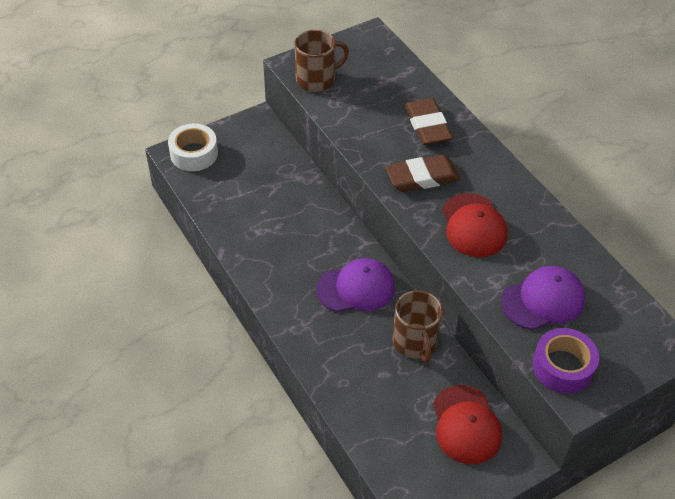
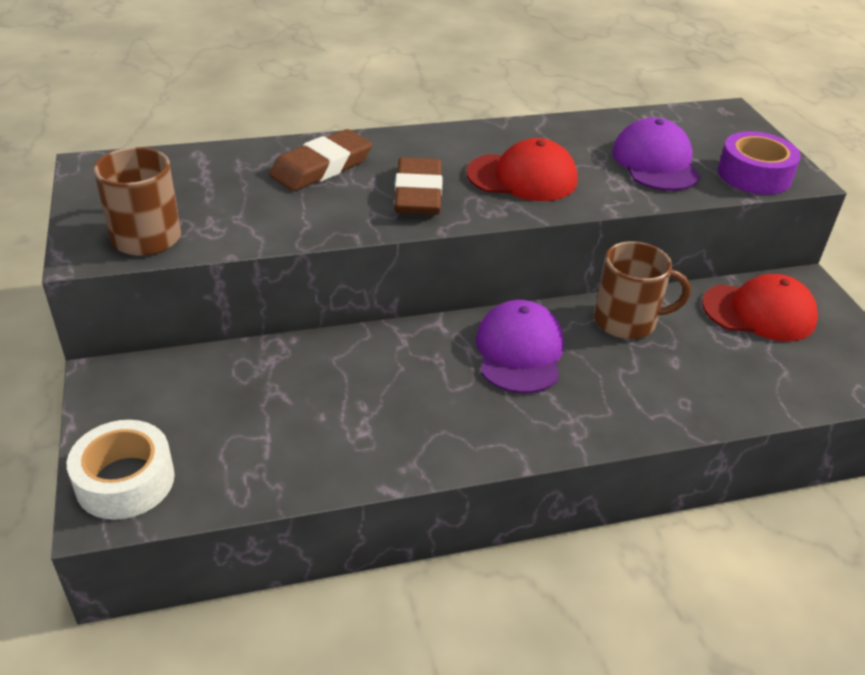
camera: 75 degrees left, 10 degrees down
brown eraser [405,98,453,145] -> brown eraser turned 45 degrees counterclockwise [270,129,372,191]

